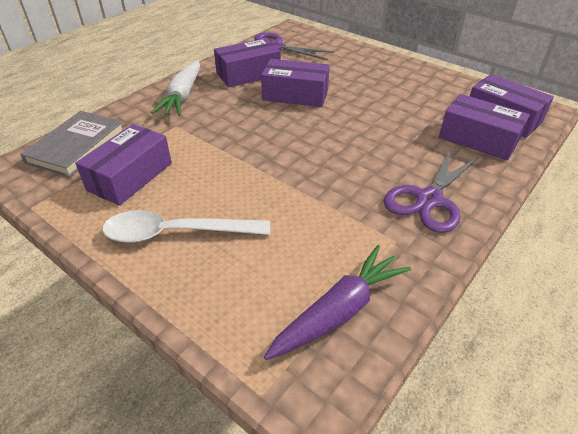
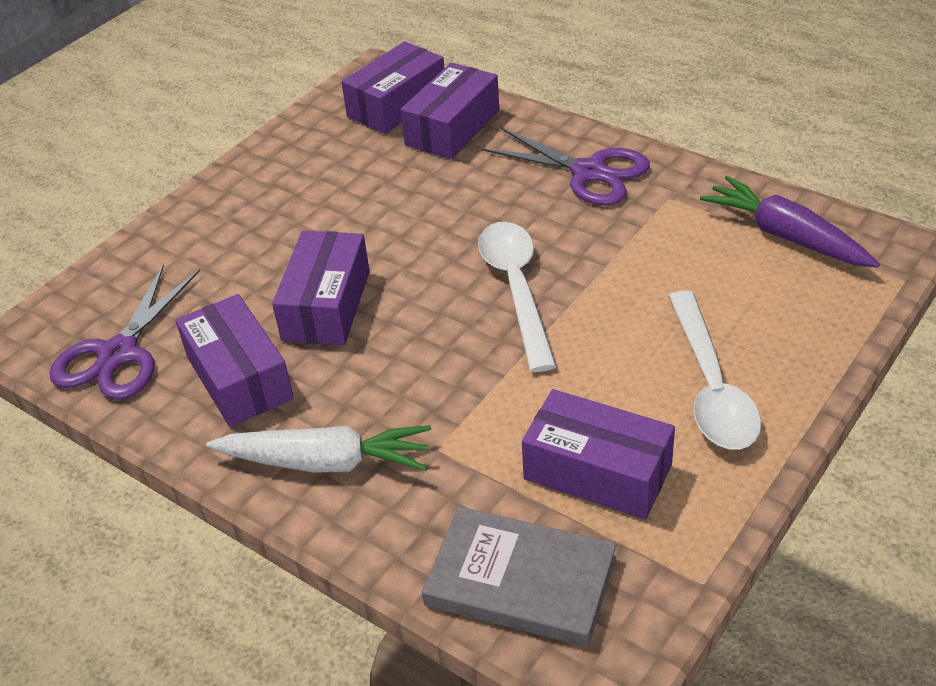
camera: 90 degrees left, 0 degrees up
none -> white spoon [478,222,557,372]

